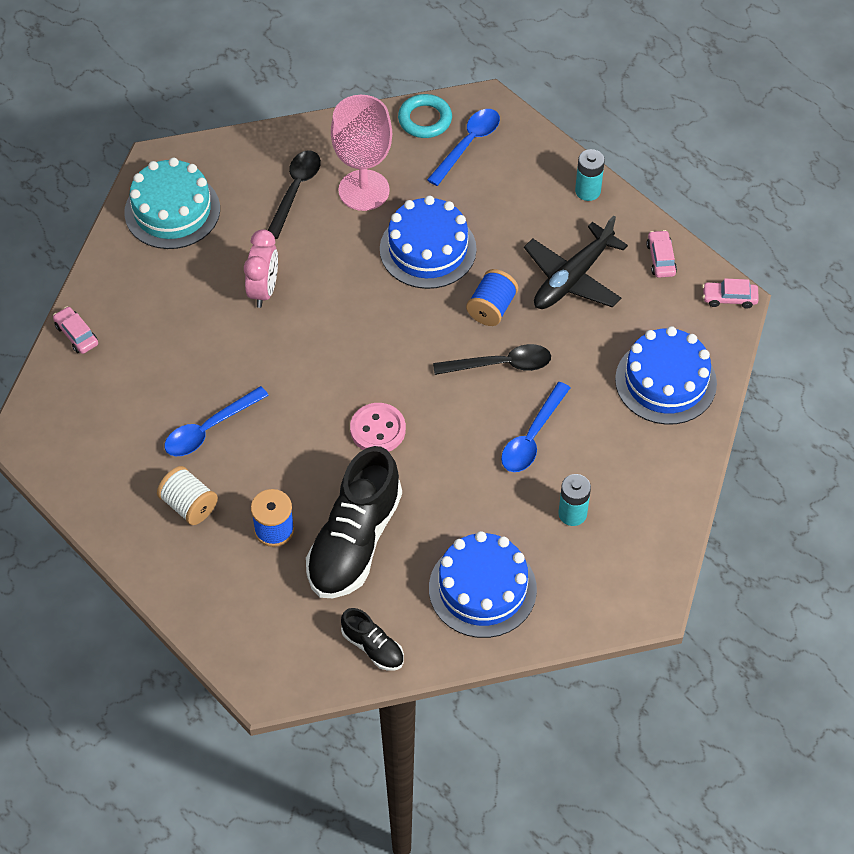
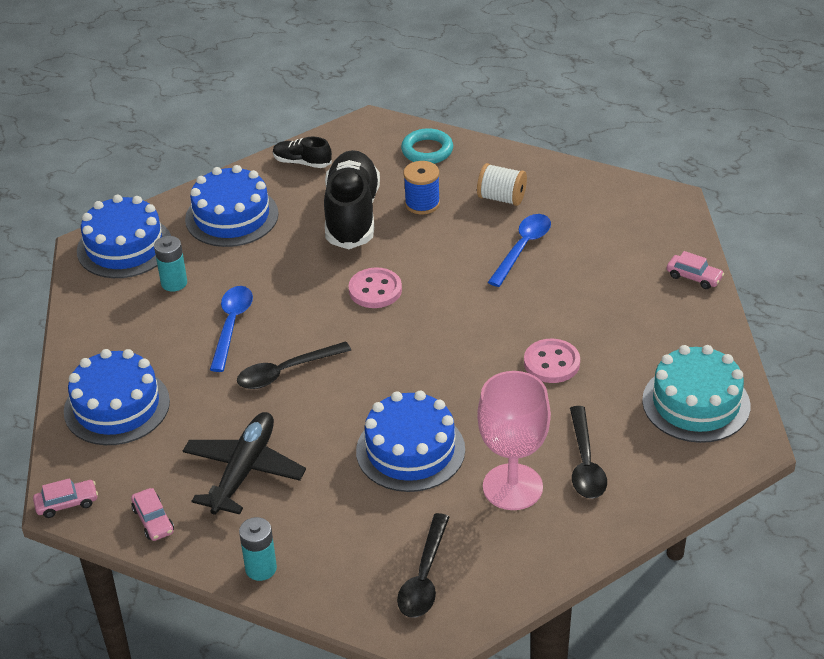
camera: 160 degrees right, 15 degrees down
pink clock [244,229,278,308] -> pink button [524,339,580,383]
turquoise ring [398,94,452,138] -> turquoise ring moved to [401,128,453,164]
blue spoon [427,109,500,186] -> black spoon [397,513,449,618]
blue spool [466,269,518,326] -> none
none -> blue cake [77,195,171,278]

